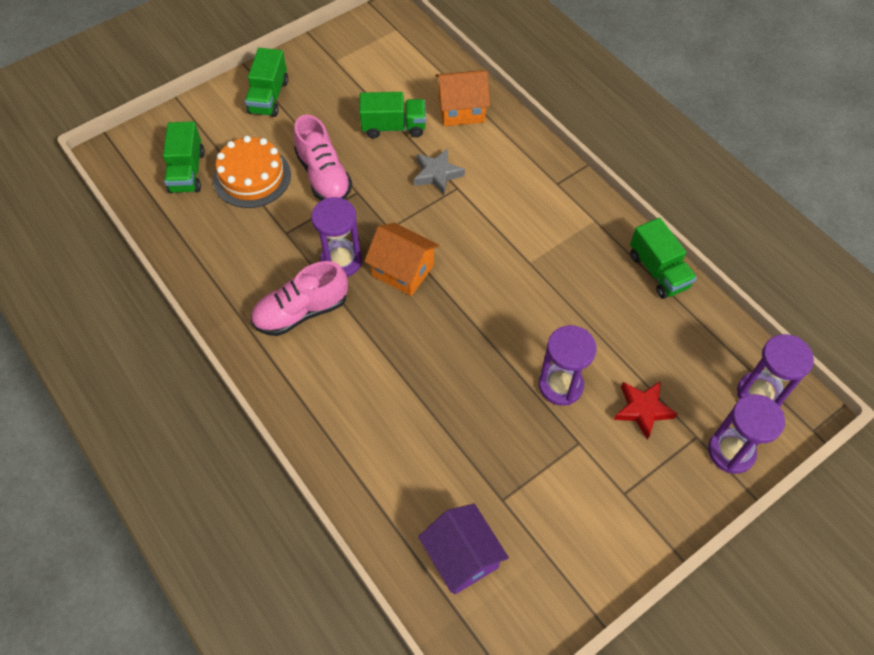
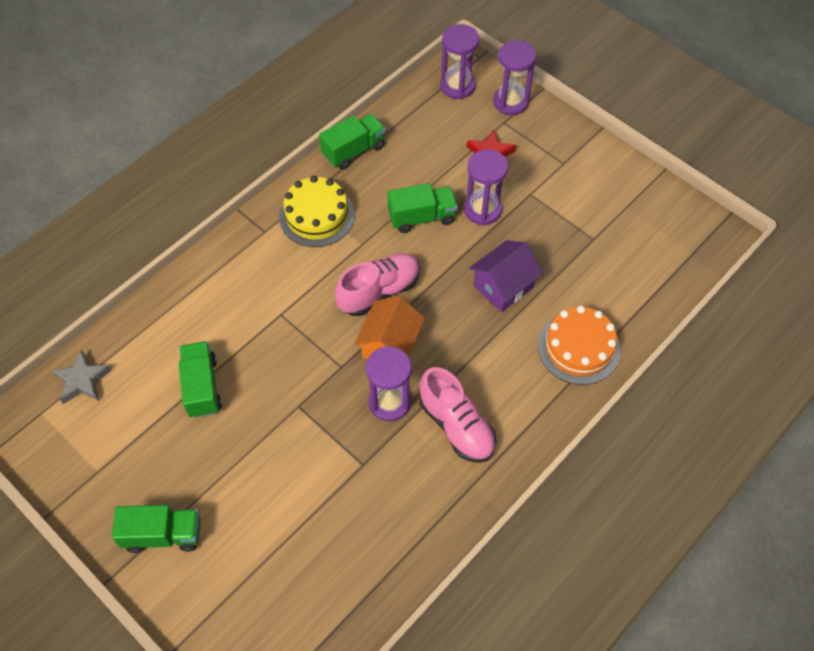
camera: 100 degrees left, 0 degrees up
green truck [163,121,205,194] -> green truck moved to [388,183,458,233]
orange cake [213,136,291,208] -> orange cake moved to [538,306,621,385]
pink shoe [294,115,352,201] -> pink shoe moved to [335,253,420,316]
grey star [414,148,465,195] -> grey star moved to [51,350,112,404]
purple house [418,504,509,594] -> purple house moved to [469,240,543,312]
orange house [435,70,490,126] -> none
none -> yellow cake [279,176,355,247]

